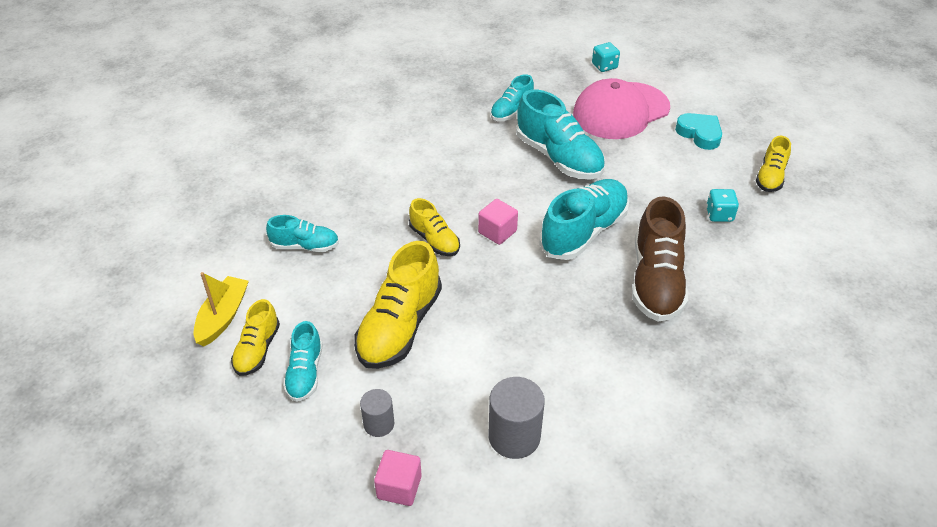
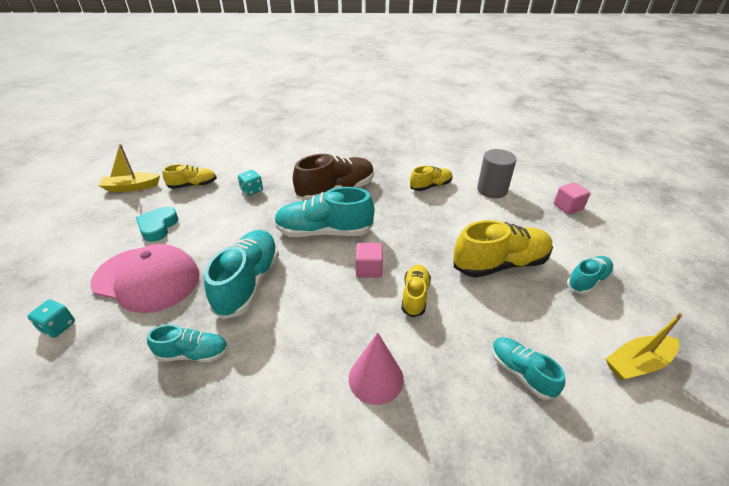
camera: 130 degrees left, 5 degrees down
yellow shoe [231,299,280,376] -> yellow shoe moved to [410,166,453,191]
grey cylinder [360,389,394,437] -> none
none -> yellow boat [99,144,160,192]
none -> pink cone [349,332,404,405]

